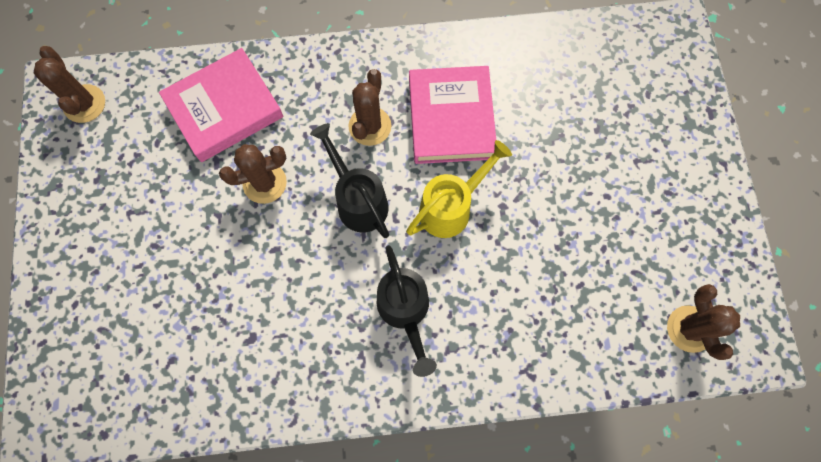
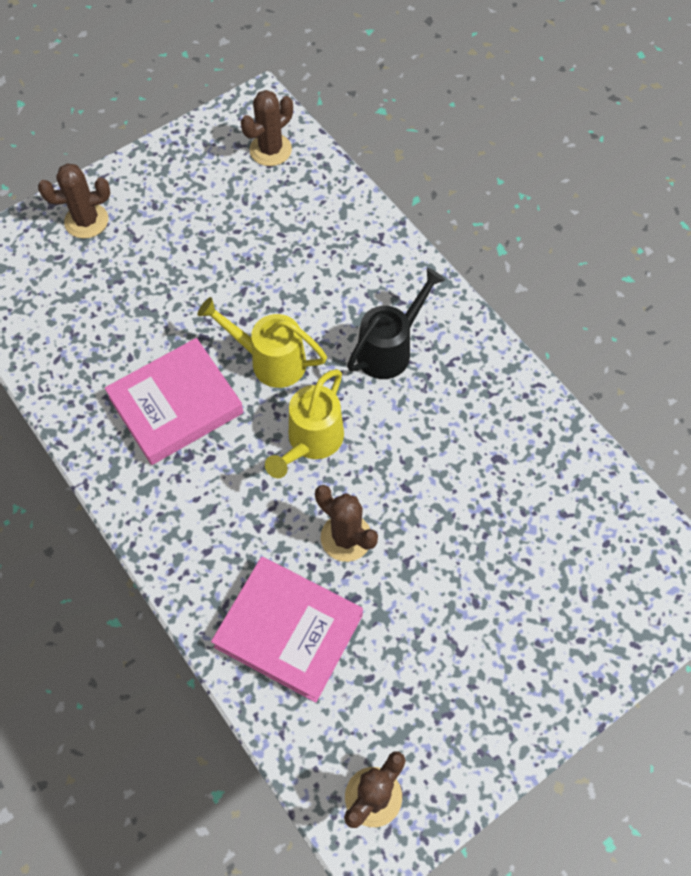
camera: 120 degrees left, 10 degrees down
black watering can [310,123,389,238] -> yellow watering can [265,369,344,478]
brown cactus [348,69,391,146] -> brown cactus moved to [38,163,110,239]

